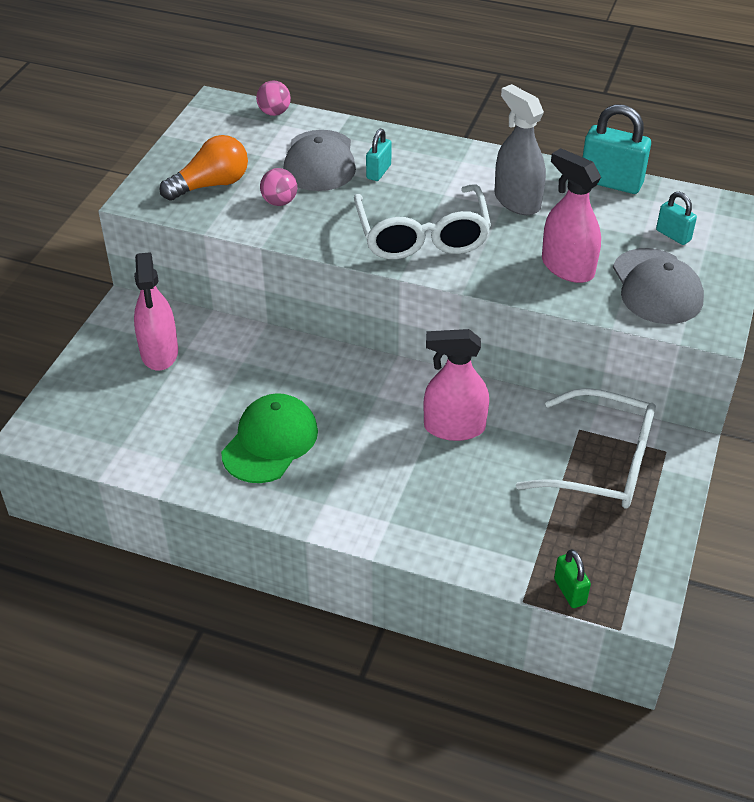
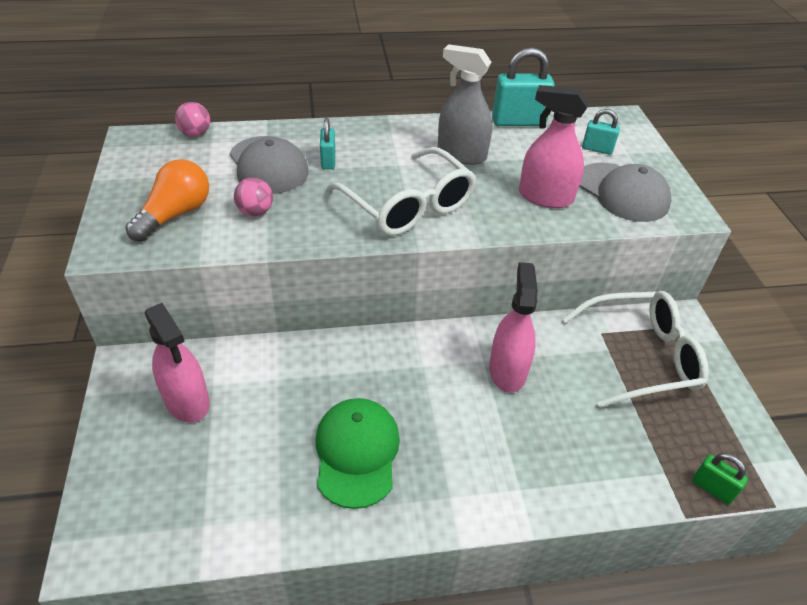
camera: 30 degrees left, 0 degrees up
pink spray bottle [423,329,489,441] -> pink spray bottle turned 120 degrees clockwise [489,262,538,393]

